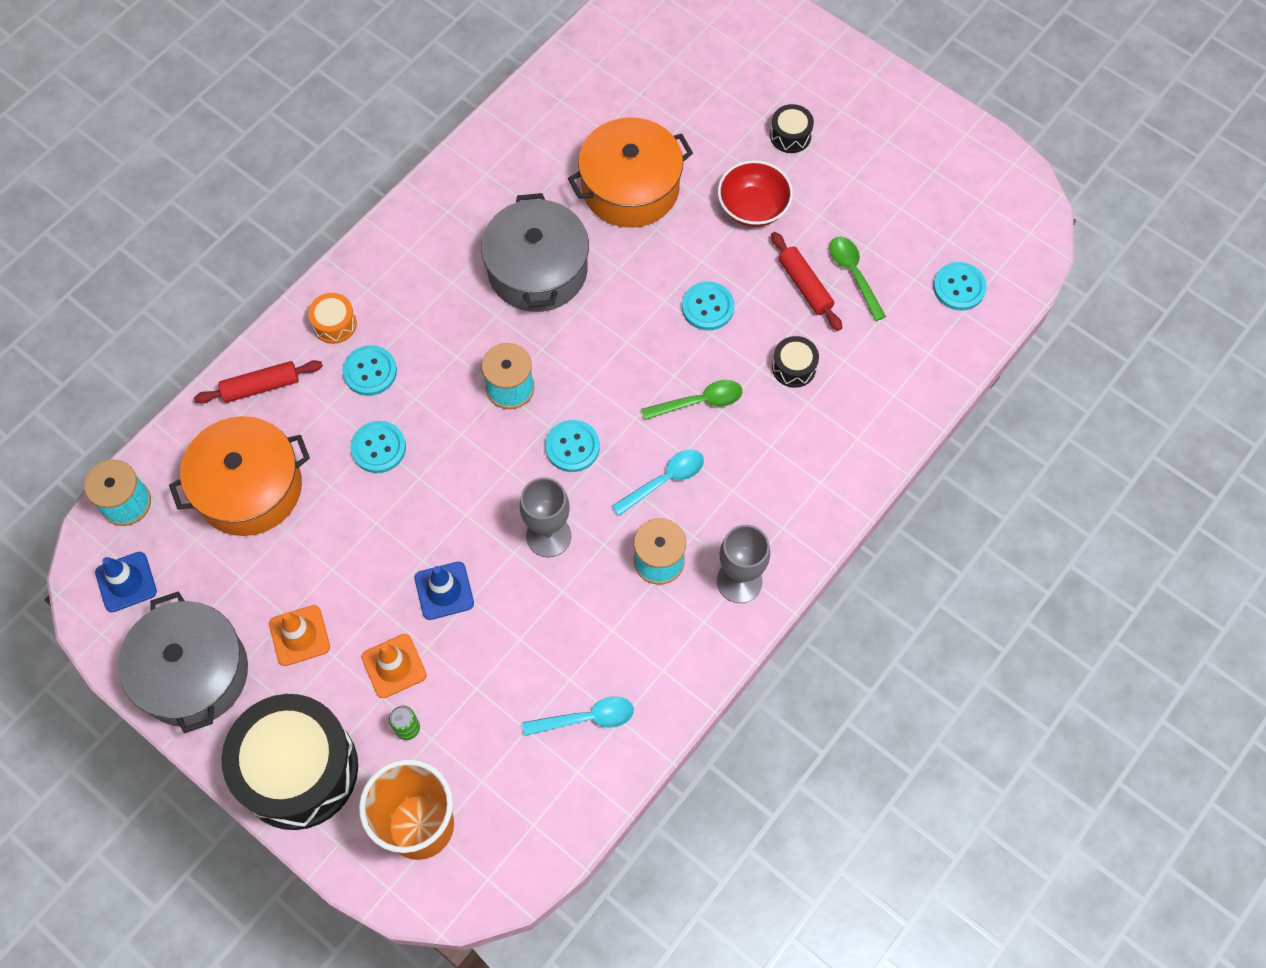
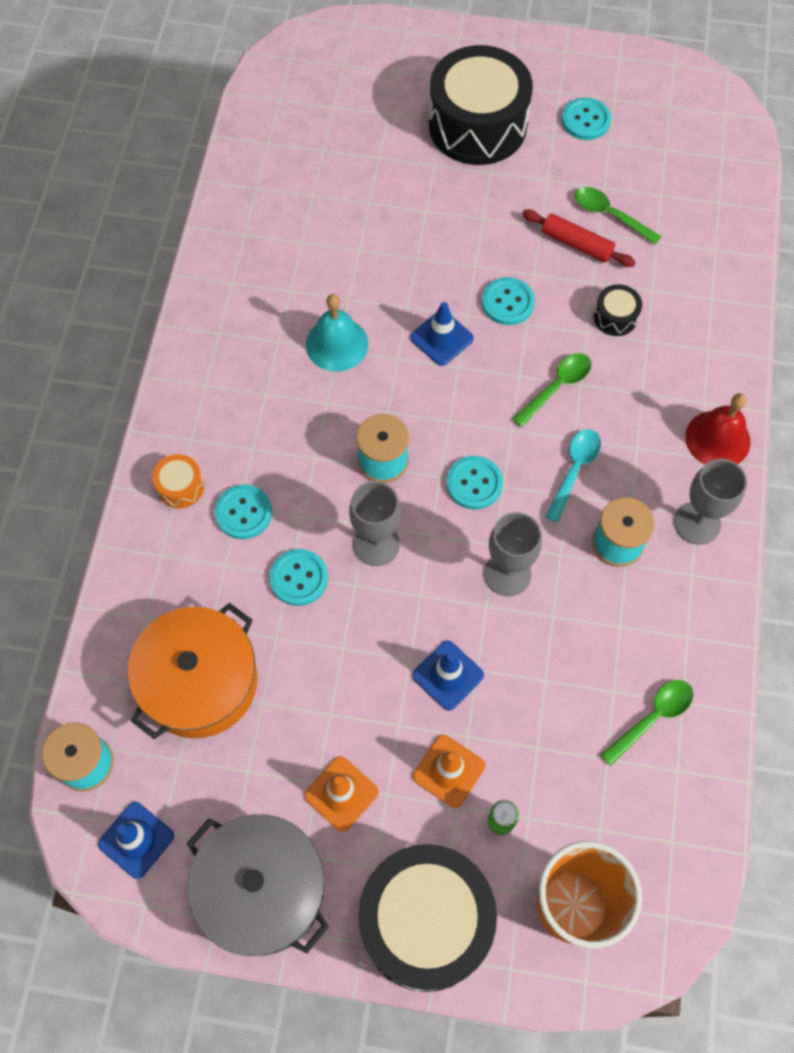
camera: 30 degrees left, 0 degrees up
red rolling pin [194,360,323,404] -> none
grey pot [481,193,589,312] -> turquoise bell [306,294,368,372]
turquoise spoon [522,696,634,736] -> green spoon [600,680,694,766]
orange pot [568,117,693,228] -> none
red bowl [718,160,793,227] -> none
black drum [770,104,814,153] -> black drum [429,45,533,165], size x2.42
turquoise button [933,262,987,311] -> turquoise button moved to [562,98,611,140]
none -> grey goblet [349,481,401,566]
none -> blue traffic cone [410,302,474,366]
none -> red bell [685,393,751,465]

